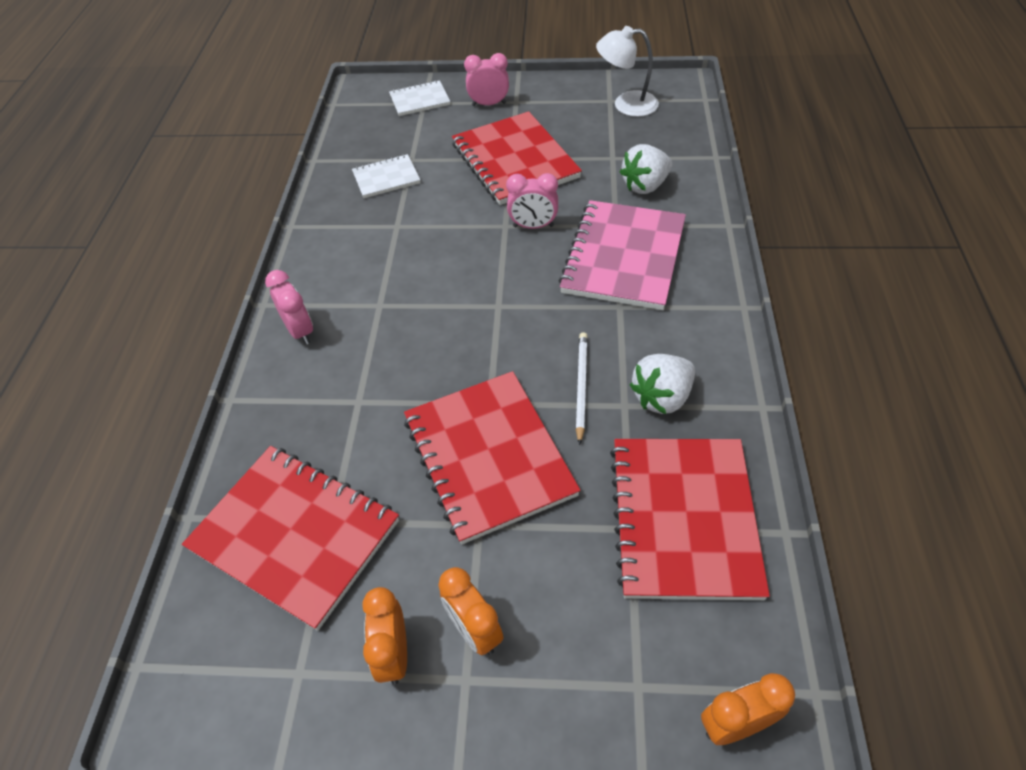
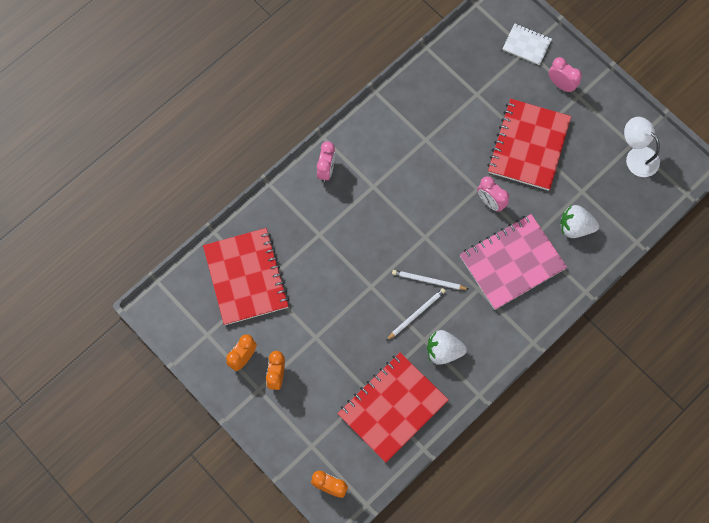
camera: 40 degrees right, 20 degrees up
white notebook [352,154,421,198] -> none
red notebook [404,371,581,545] -> none
none -> white pencil [392,270,469,290]

